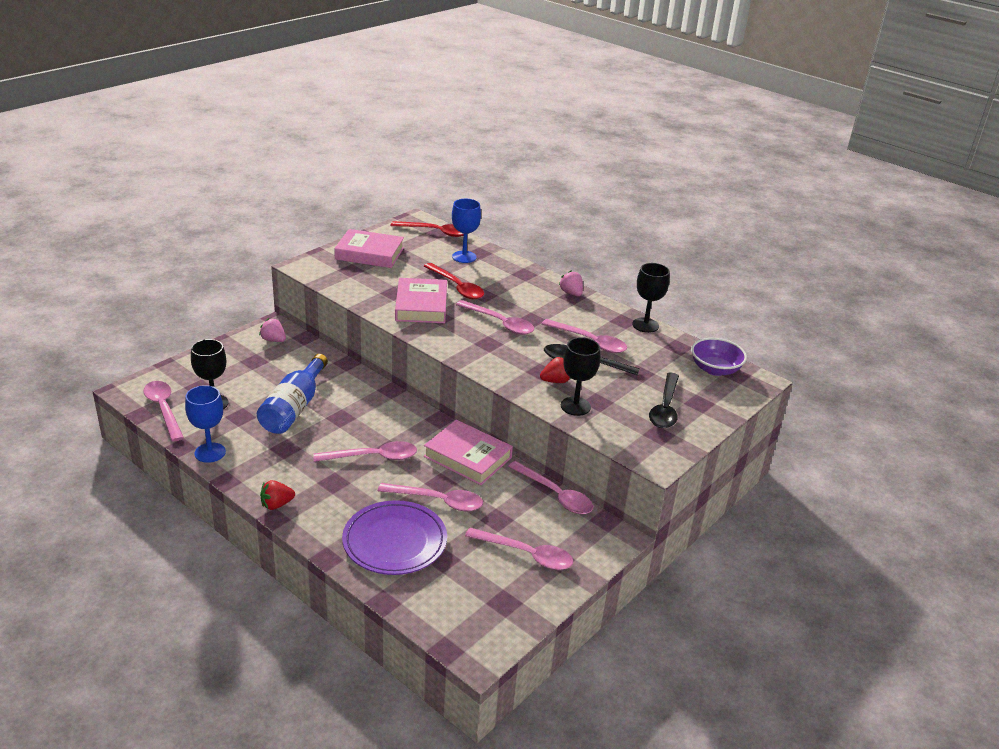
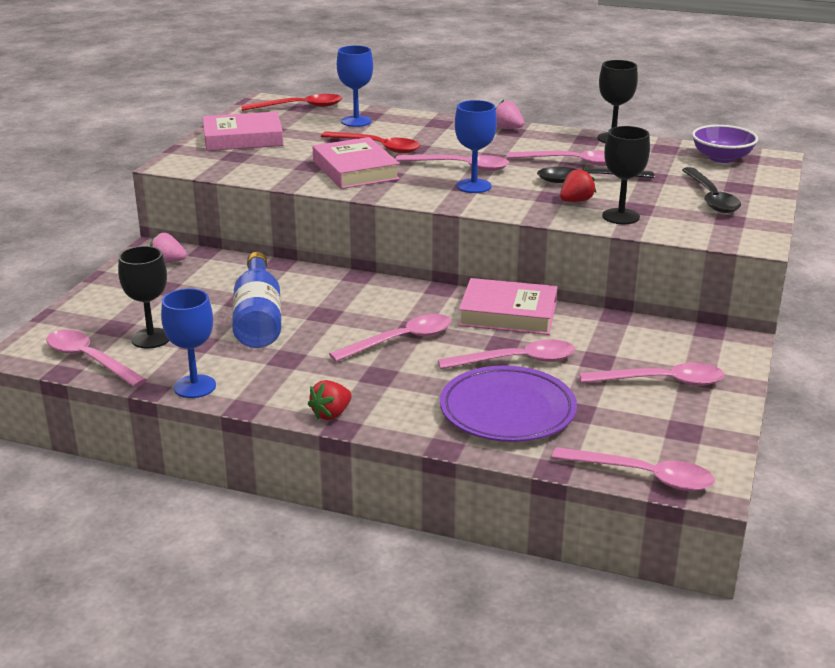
camera: 20 degrees left, 5 degrees down
pink spoon [508,461,593,514] -> pink spoon moved to [552,447,715,491]
none -> blue goblet [455,100,497,193]

